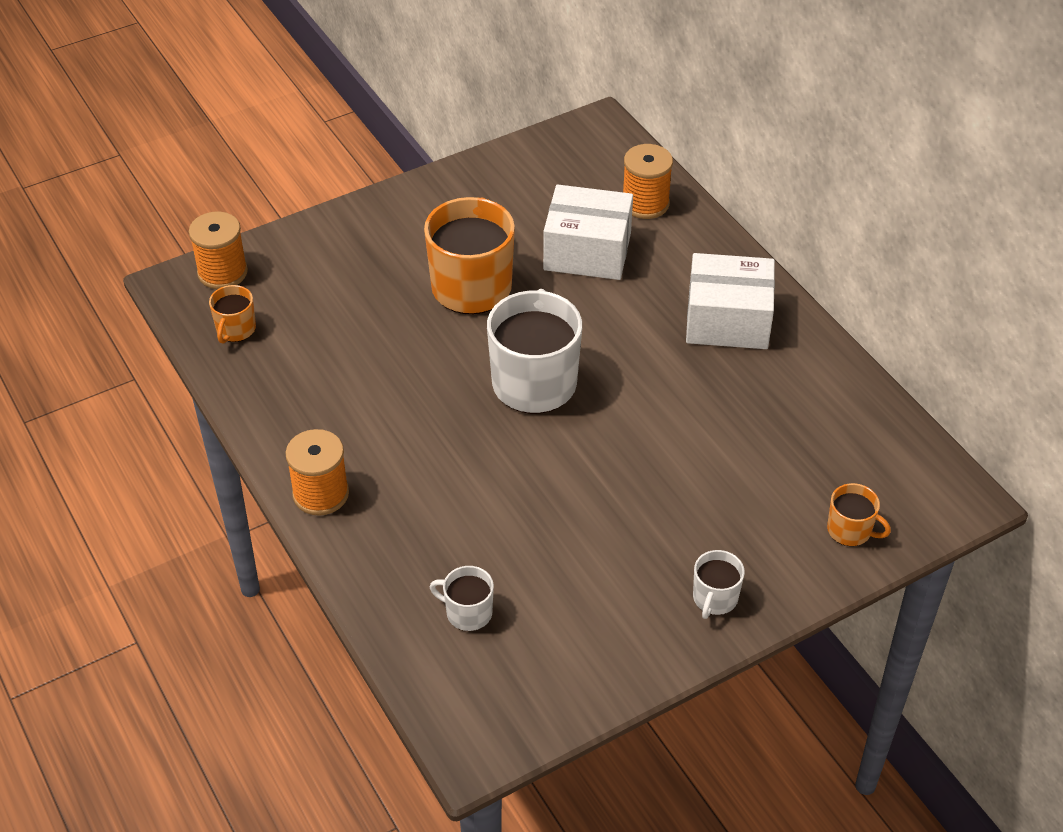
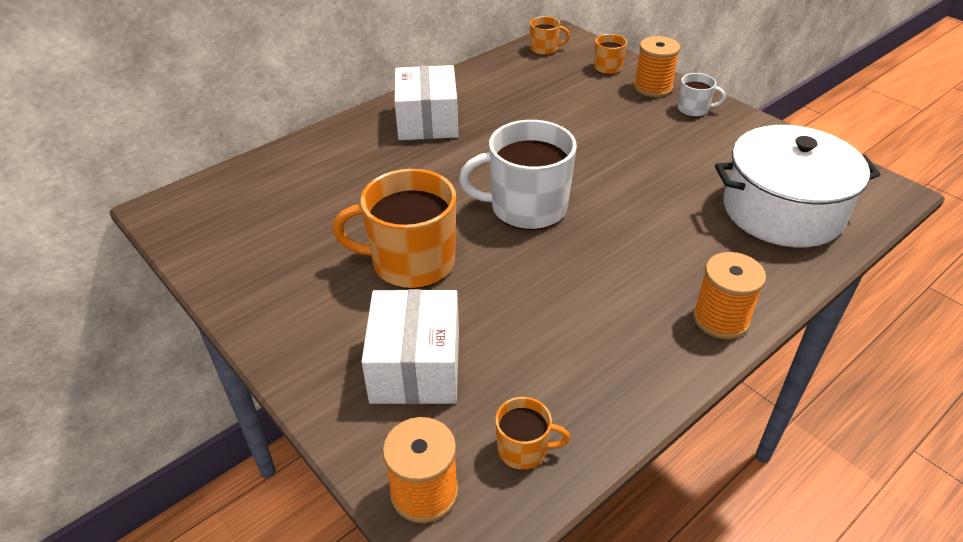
camera: 100 degrees left, 5 degrees down
white mug [430,566,494,631] -> white pot [715,125,880,247]
white box [543,184,633,280] -> white box moved to [361,289,459,404]
orange spool [623,144,673,219] -> orange spool moved to [634,36,680,97]
none -> orange mug [530,16,570,55]

